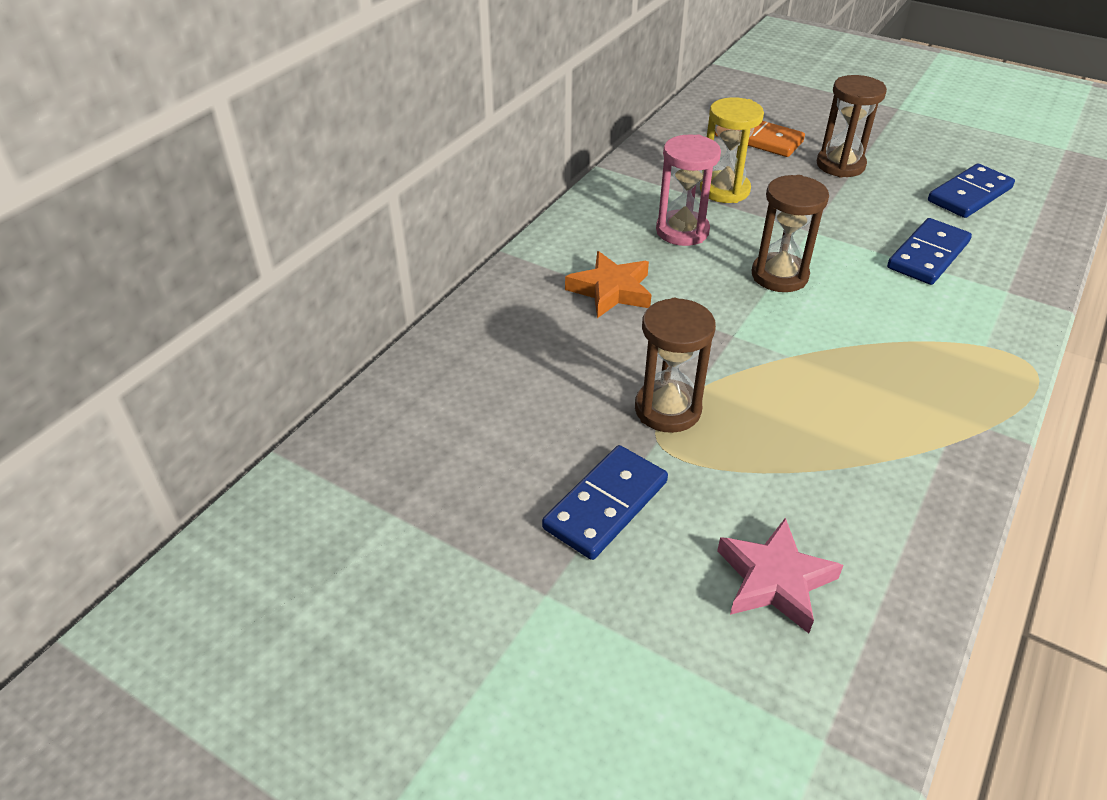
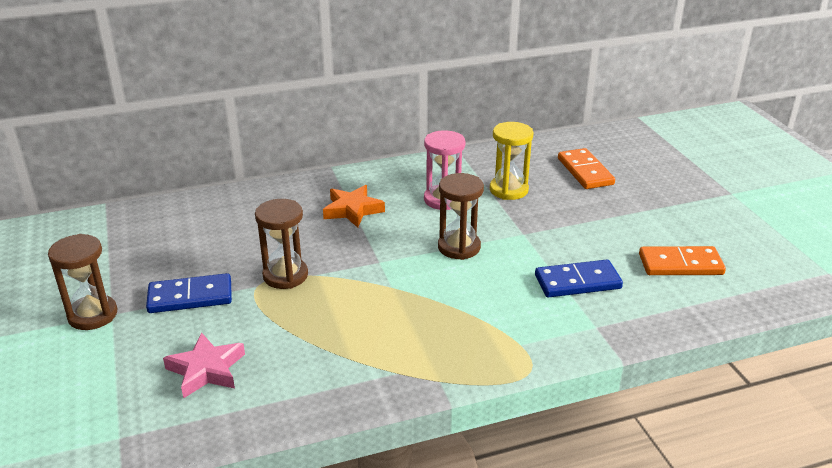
camera: 40 degrees right, 10 degrees down
brown hourglass [816,75,887,177] -> brown hourglass moved to [48,234,117,330]
blue domino [928,164,1015,218] -> orange domino [639,246,726,275]

